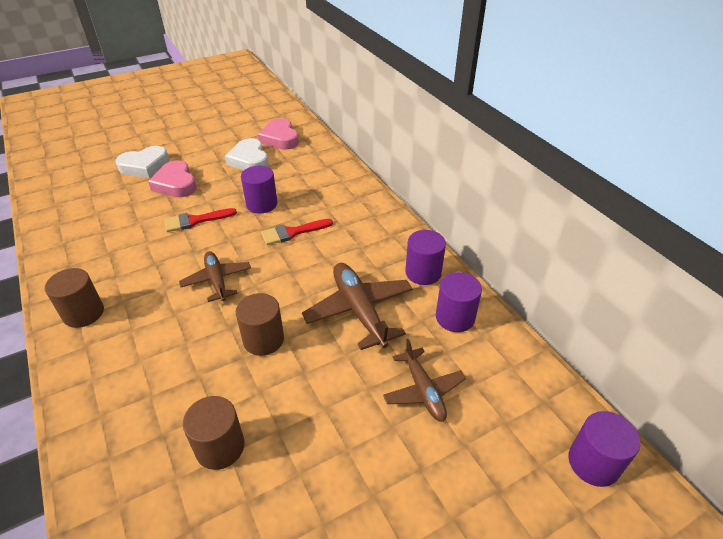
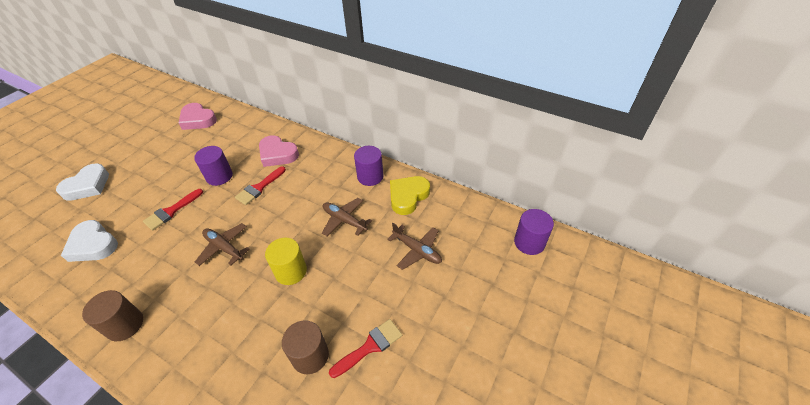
camera: 30 degrees left, 5 degrees up
pink heart [148,160,197,197] -> pink heart moved to [259,135,299,167]
white heart [225,138,268,170] -> white heart moved to [61,220,118,262]
brown cylinder [236,293,284,356] -> yellow cylinder [265,238,307,285]
brown plane [302,263,413,350] -> brown plane [322,198,372,236], size x0.65
purple cylinder [436,272,482,332] -> yellow heart [390,176,430,215]
none -> red brush [329,319,402,378]

